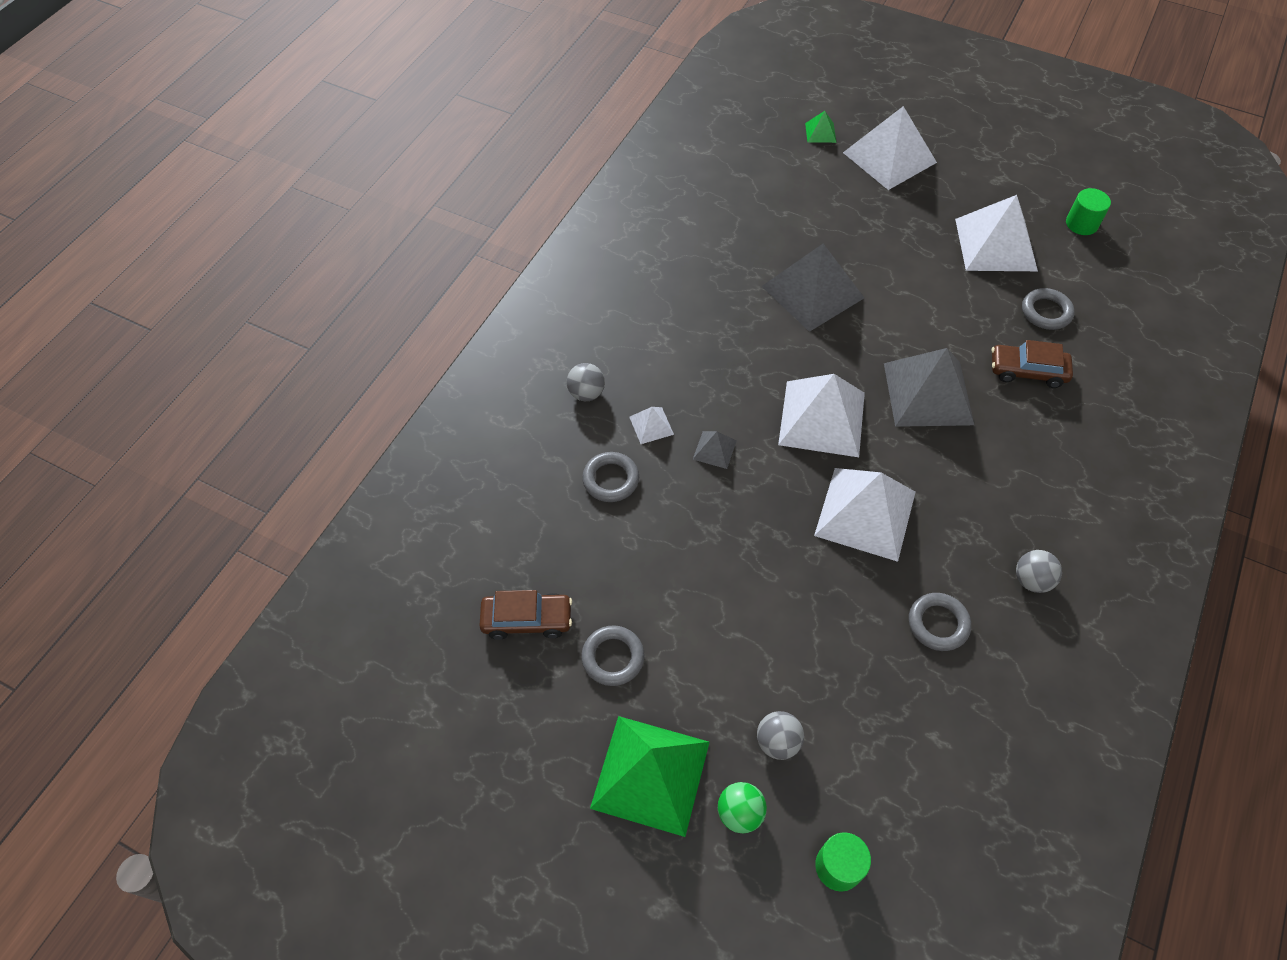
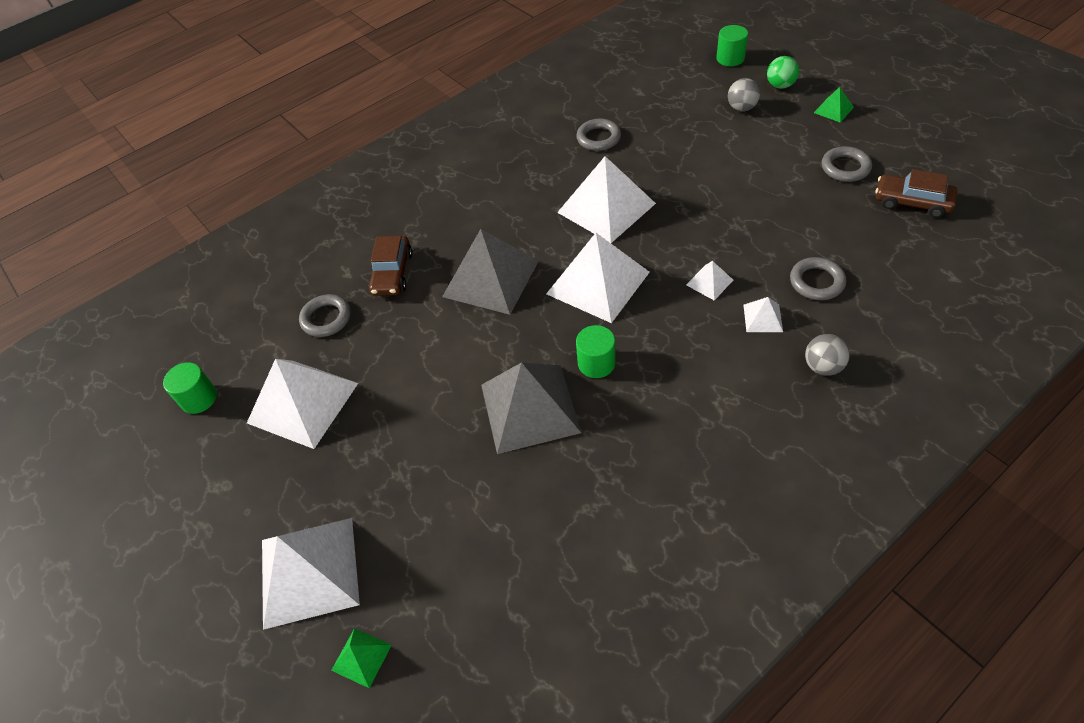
camera: 150 degrees left, 5 degrees down
green pyramid [590,716,710,837] -> green pyramid [814,87,854,123], size x0.44
grey pyramid [693,431,737,469] -> white pyramid [686,261,733,301]
brown car [991,340,1073,388] -> brown car turned 60 degrees clockwise [368,236,413,296]
grey ball [1016,550,1062,593] -> none
none -> green cylinder [576,325,616,378]

